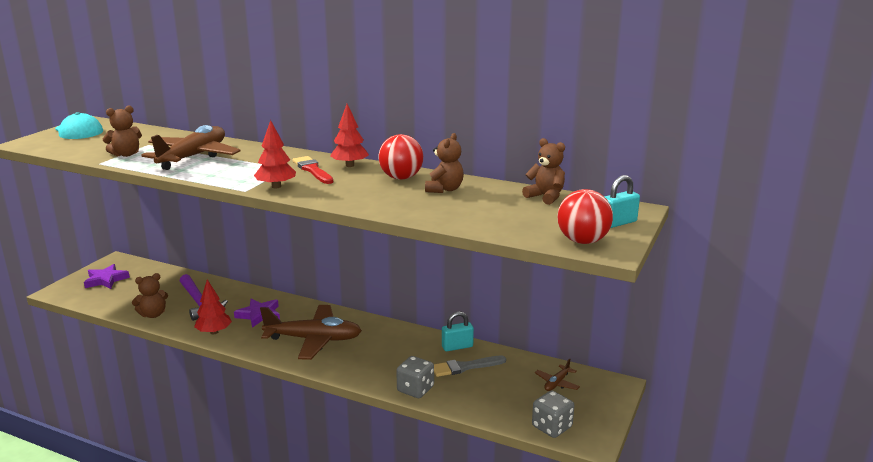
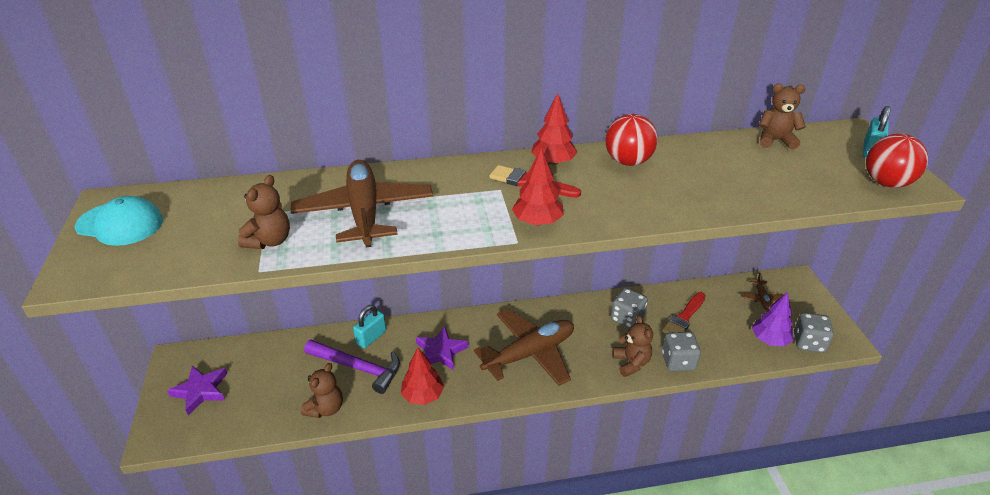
camera: 35 degrees left, 15 degrees up
brown teddy bear [425,133,464,193] -> brown teddy bear moved to [612,315,653,377]
grey brush [434,356,506,377] -> red brush [662,292,706,334]
turquoise padlock [442,311,474,351] -> turquoise padlock moved to [353,305,386,349]
none -> grey dice [611,288,648,328]
none -> purple tree [752,292,793,346]

